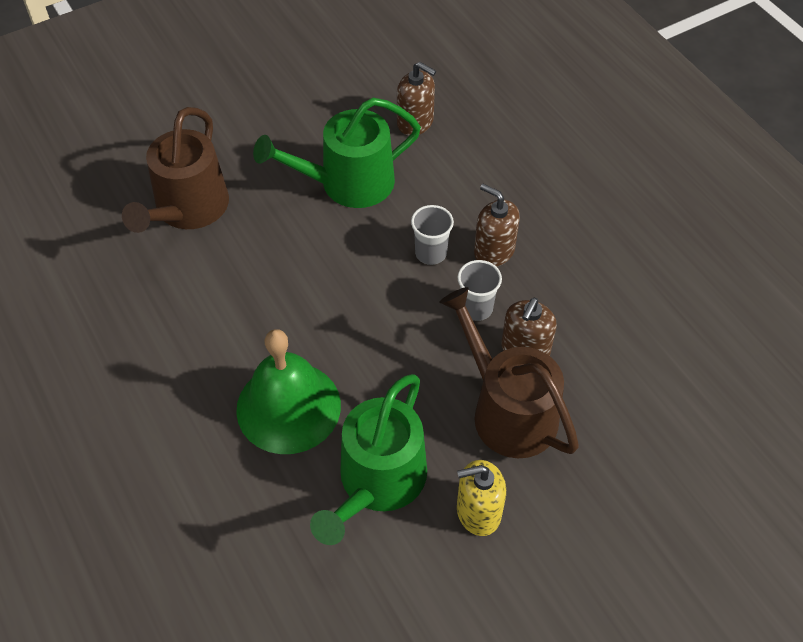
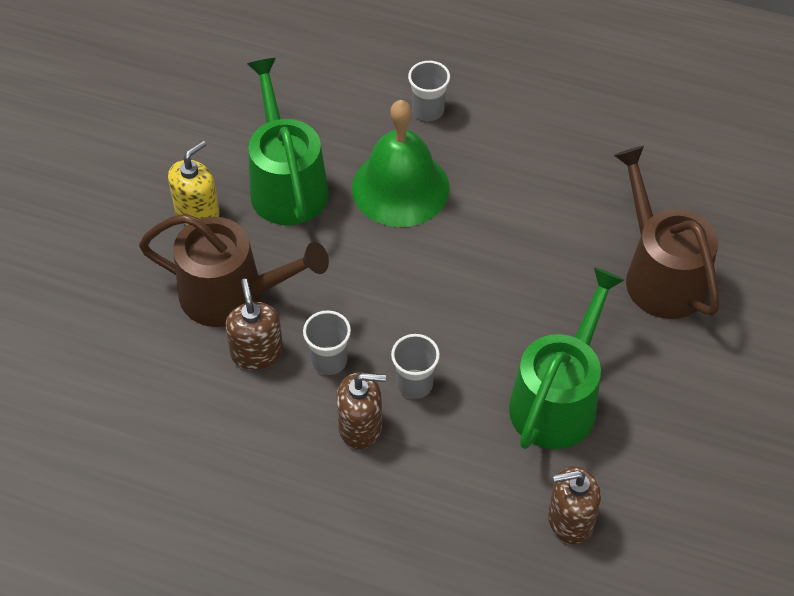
camera: 140 degrees right, 0 degrees up
none -> grey cup [408,61,450,121]

